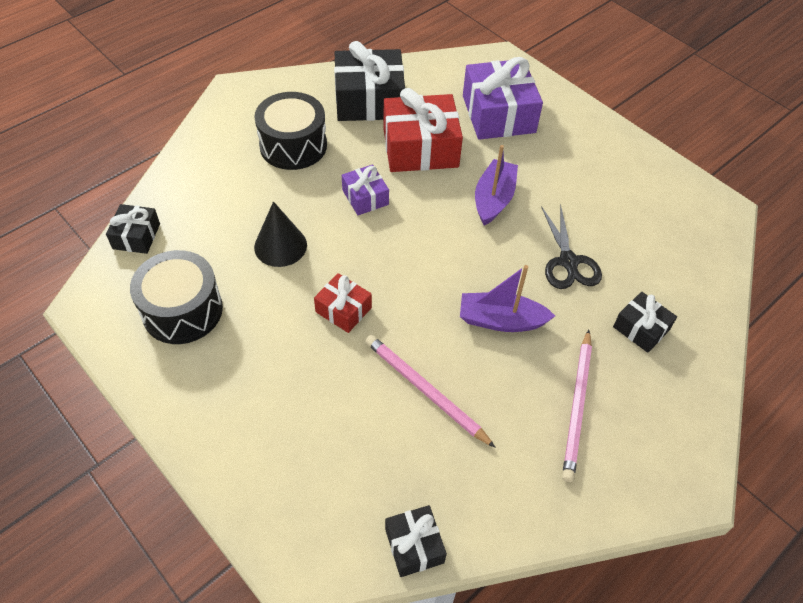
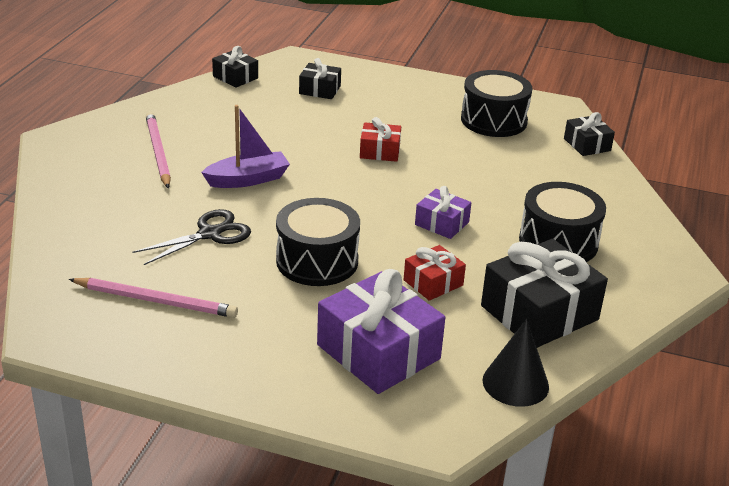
camera: 150 degrees right, 20 degrees down
black cone [254,201,307,267] -> black cone moved to [482,319,549,407]
pink pencil [365,335,496,448] -> pink pencil moved to [69,278,238,318]
red gift [383,88,463,172] -> red gift [404,245,466,301], size x0.53
purple boat [475,145,518,226] -> black drum [276,198,360,286]
black scissors [541,203,602,289] -> black scissors turned 90 degrees clockwise [133,209,251,265]
black gift [613,292,677,353] -> black gift moved to [299,58,341,99]

